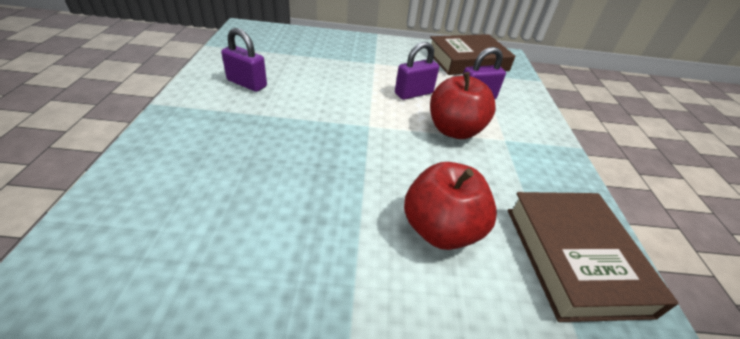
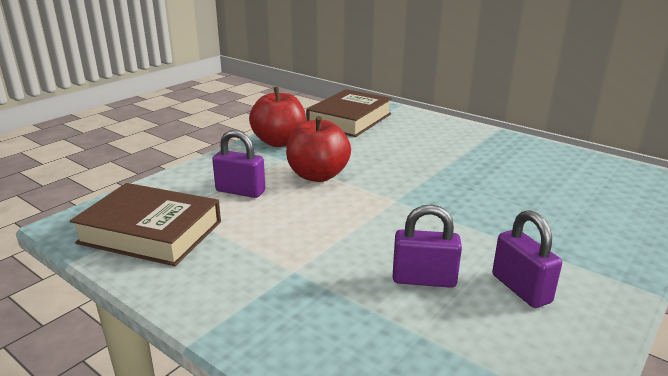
camera: 140 degrees left, 15 degrees down
purple padlock [395,42,439,100] -> purple padlock moved to [393,204,462,288]
red apple [404,162,497,250] -> red apple moved to [249,87,306,147]

